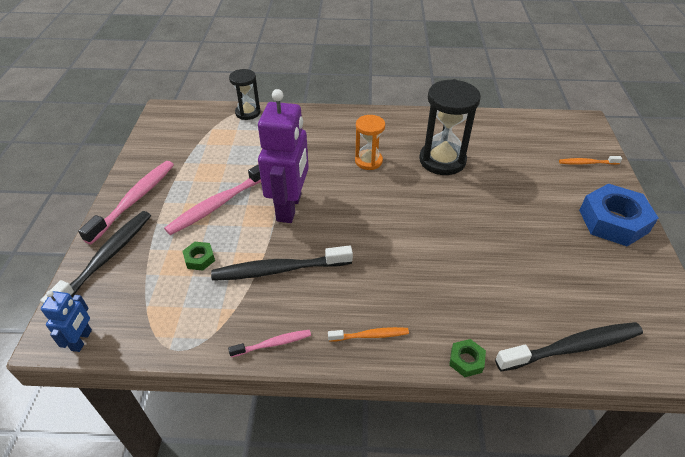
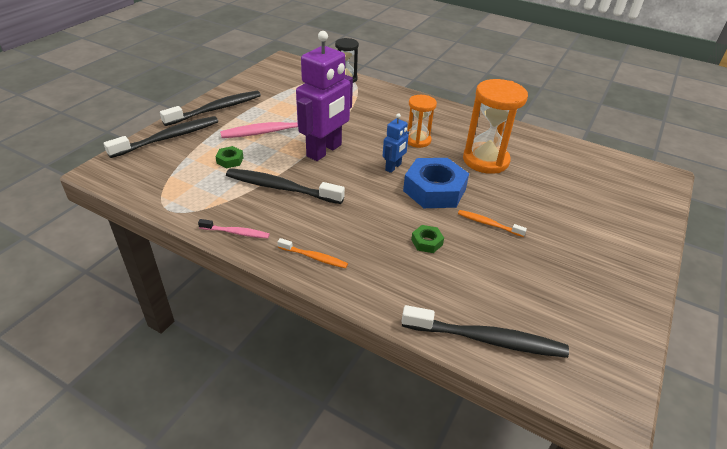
camera: 25 degrees right, 5 degrees down
blue robot [41,291,92,352] -> blue robot moved to [383,113,409,173]
pink toothbrush [78,161,174,244] -> black toothbrush [160,91,261,126]
black hourglass [419,79,481,175] -> orange hourglass [463,79,528,174]
green nut [449,339,486,377] -> green nut moved to [411,225,444,253]
orange toothbrush [559,156,622,165] -> orange toothbrush moved to [458,210,527,237]
blue nut [579,184,658,246] -> blue nut moved to [403,158,469,208]

